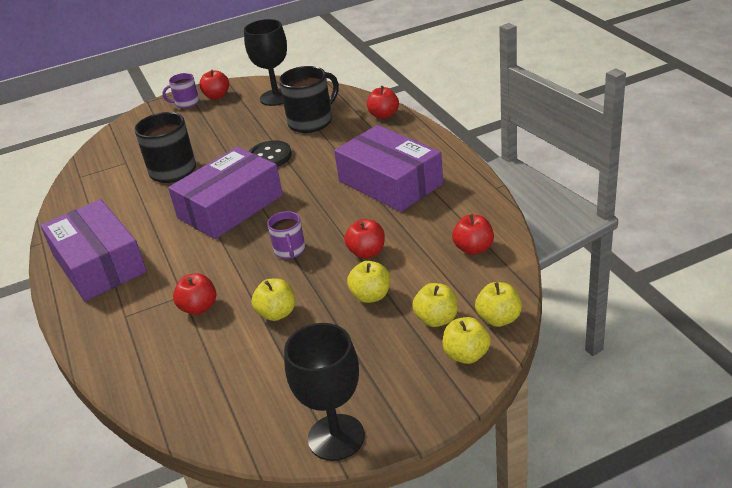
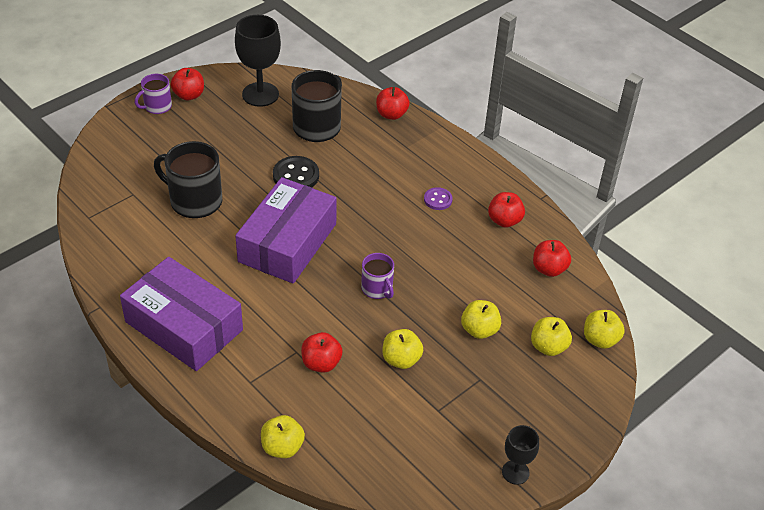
camera: 25 degrees left, 10 degrees up
black goblet [284,323,365,461] -> black goblet [502,425,539,485], size x0.56
purple box [334,125,443,212] -> purple button [424,187,452,210]
red apple [344,219,385,259] -> red apple moved to [488,192,525,228]
yellow apple [443,317,491,364] -> yellow apple moved to [261,415,305,458]

